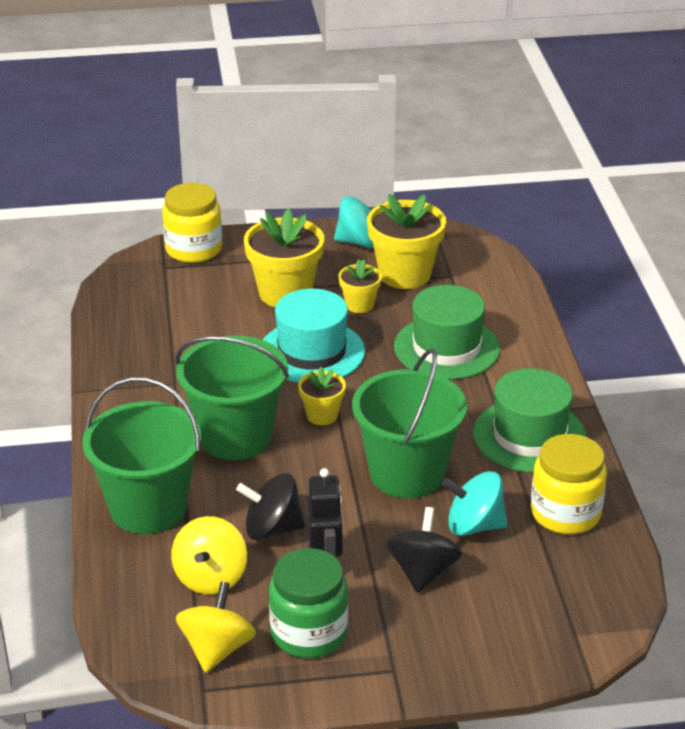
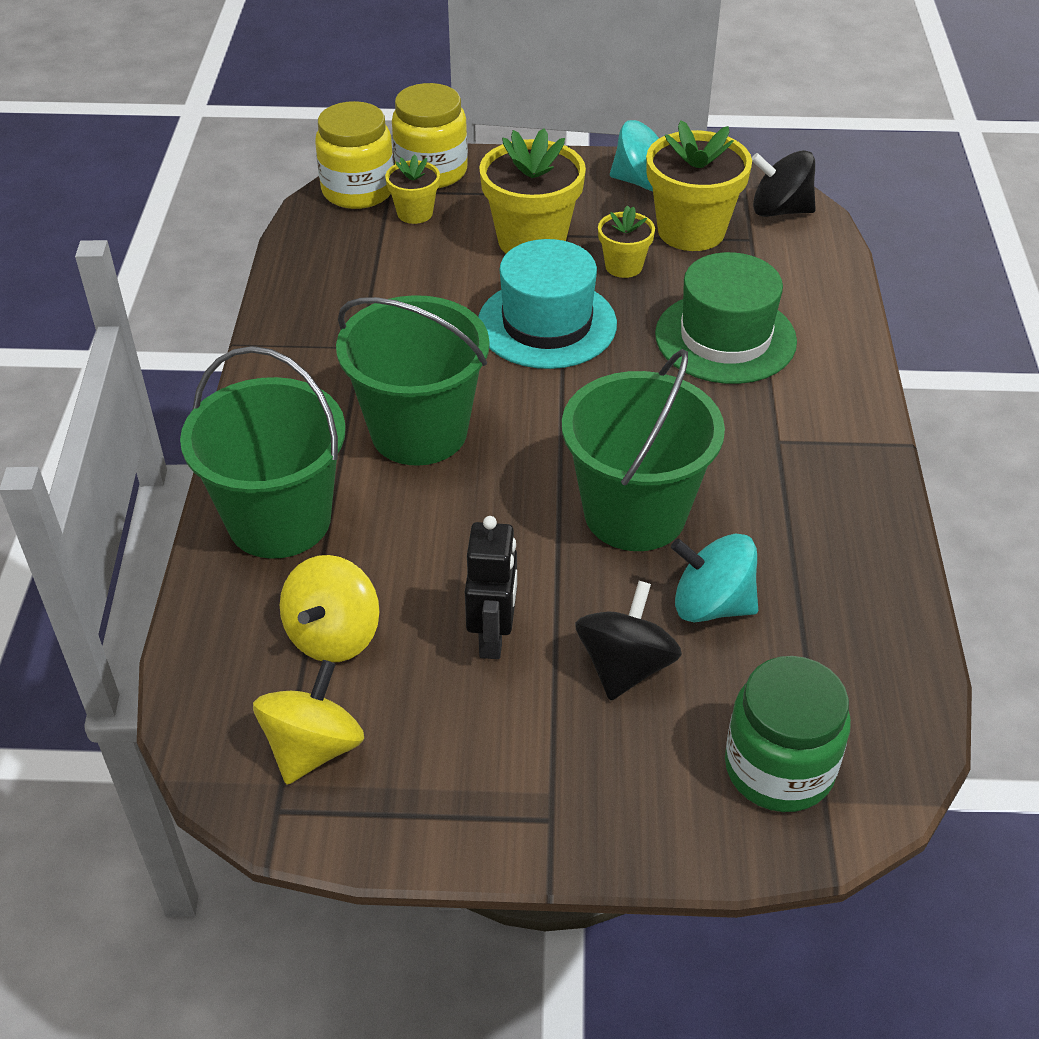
camera: 10 degrees right, 10 degrees up
black spinning top [236,473,305,540] -> black spinning top moved to [752,150,816,217]
green jar [269,548,348,658] -> green jar moved to [725,656,851,812]
yellow flower pot [298,367,346,425] -> yellow flower pot moved to [385,155,440,224]
green hat [473,368,587,473] -> none
yellow jar [531,434,607,534] -> yellow jar moved to [315,101,394,209]

